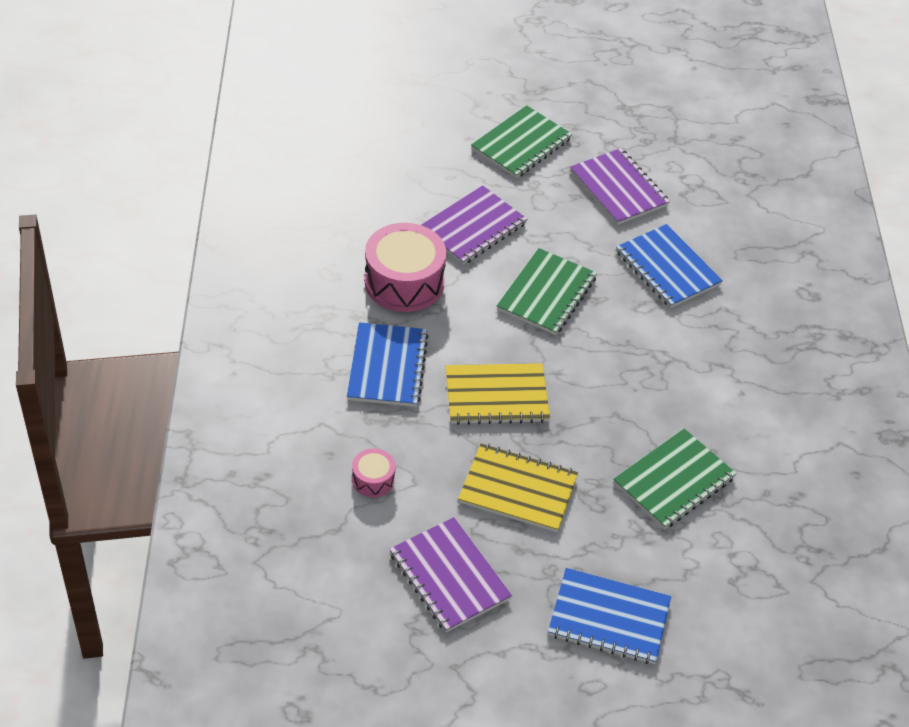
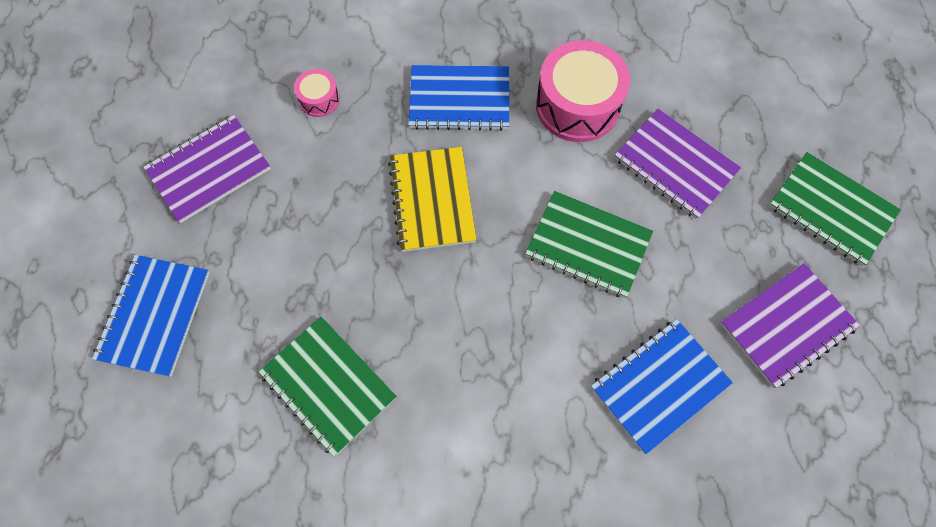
camera: 90 degrees right, 20 degrees up
yellow notebook [458,443,578,532] -> none

